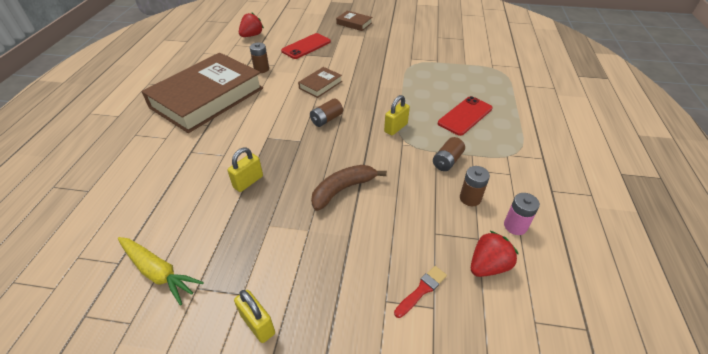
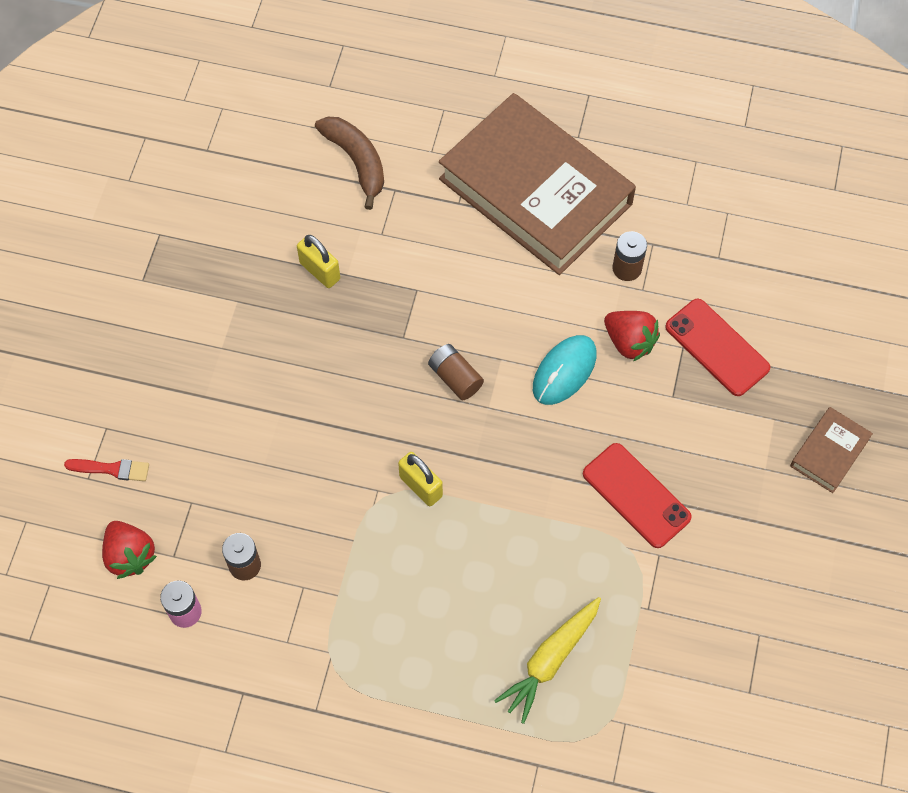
camera: 95 degrees right, 20 degrees up
yellow carrot [118,237,204,305] -> yellow carrot moved to [494,597,601,724]
yellow padlock [234,290,275,343] -> none
red strawberry [239,12,264,37] -> red strawberry moved to [604,311,660,362]
brown book [298,67,342,98] -> turquoise mouse [533,335,597,405]
brown banana [311,165,387,211] -> brown banana moved to [315,117,384,210]
red brush [394,266,447,318] -> red brush turned 45 degrees counterclockwise [64,459,149,481]
brown battery [433,137,465,171] -> none
red phone [438,96,492,136] -> red phone moved to [583,443,692,548]

